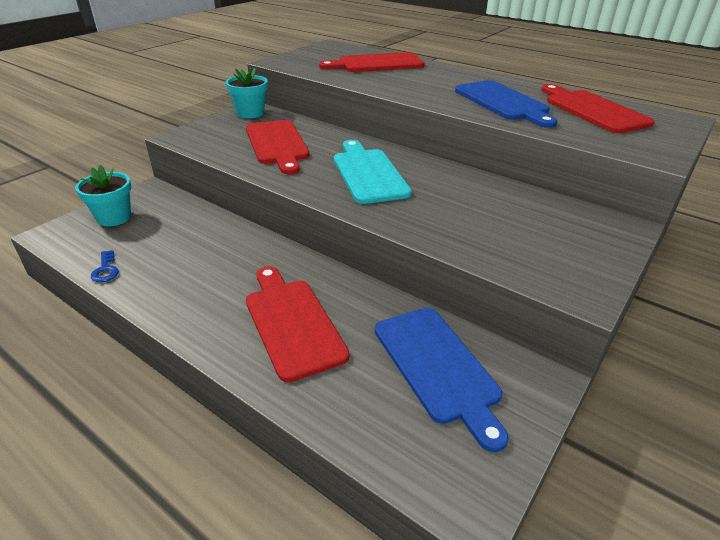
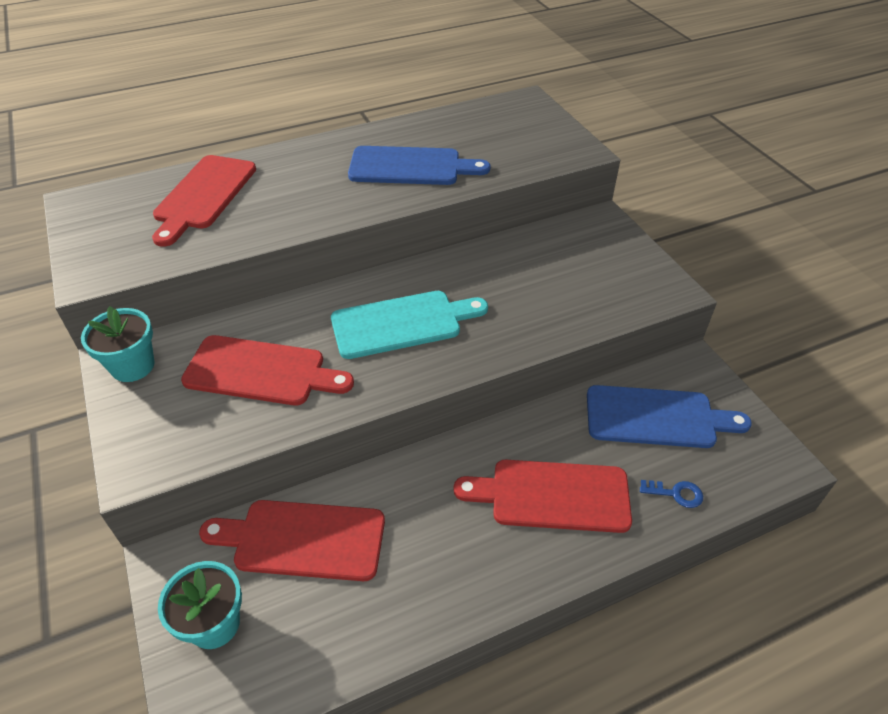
camera: 60 degrees left, 10 degrees up
blue key [91,250,119,282] -> blue key moved to [640,480,703,508]
turquoise cutting board [334,140,412,204] -> turquoise cutting board turned 150 degrees clockwise [331,291,488,359]
red cutting board [541,84,655,133] -> red cutting board moved to [199,500,385,581]

